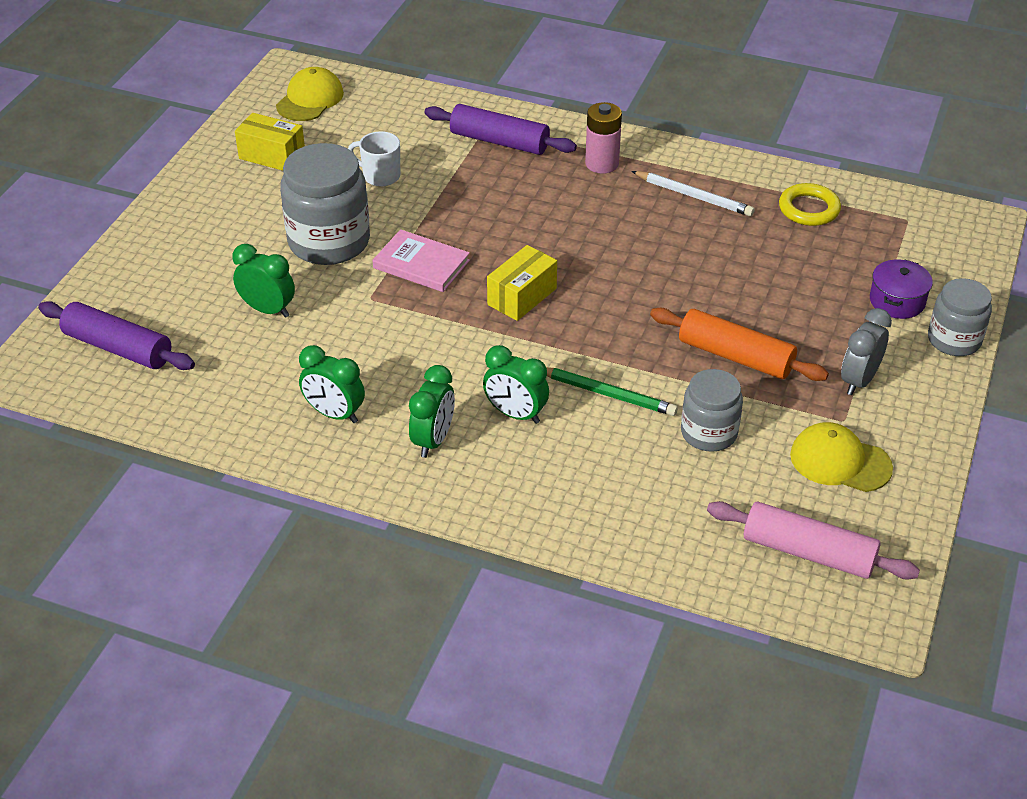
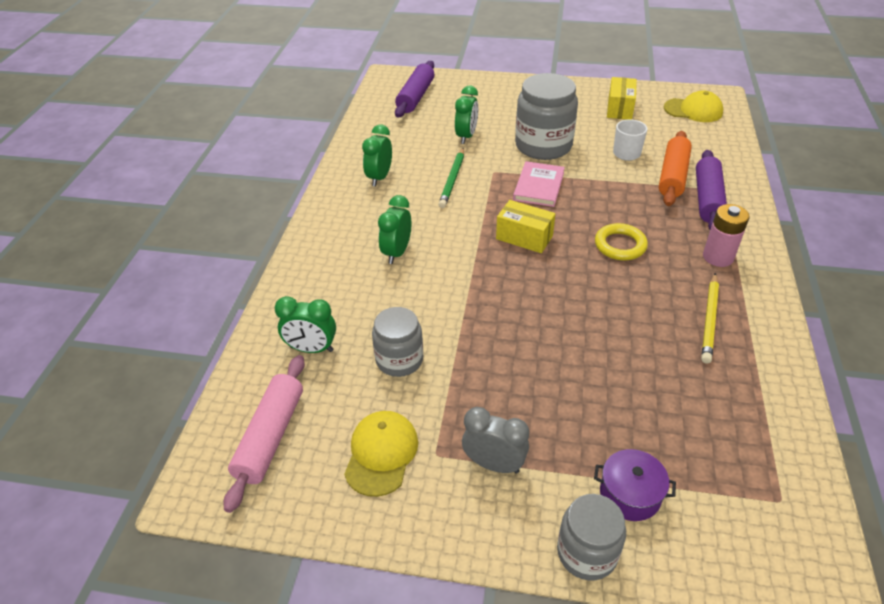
camera: 80 degrees right, 0 degrees up
green clock [409,365,455,458] -> green clock moved to [274,296,336,353]
green pencil [546,367,678,416] -> green pencil moved to [438,148,464,208]
white pencil [631,171,755,216] -> yellow pencil [701,273,719,364]
orange rolling pin [650,308,829,381] -> orange rolling pin moved to [659,131,692,206]
yellow ring [779,183,841,226] -> yellow ring moved to [595,223,648,260]

